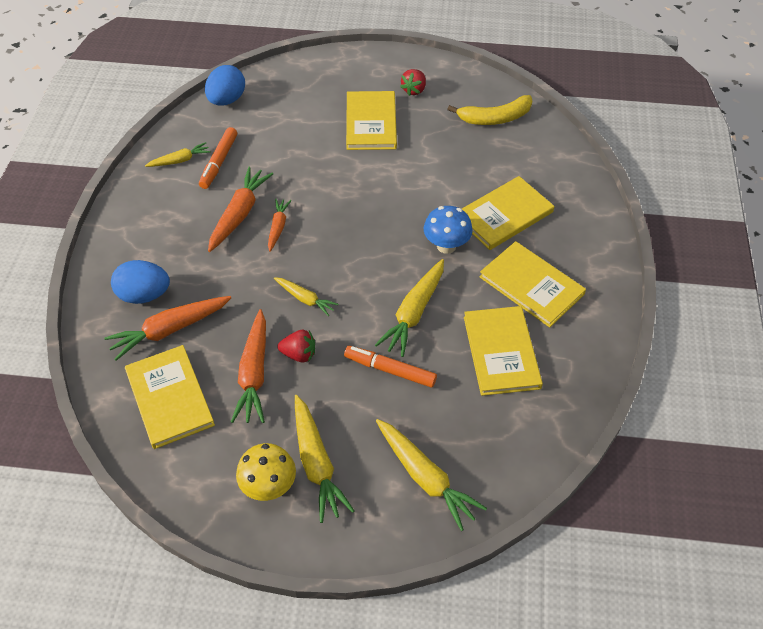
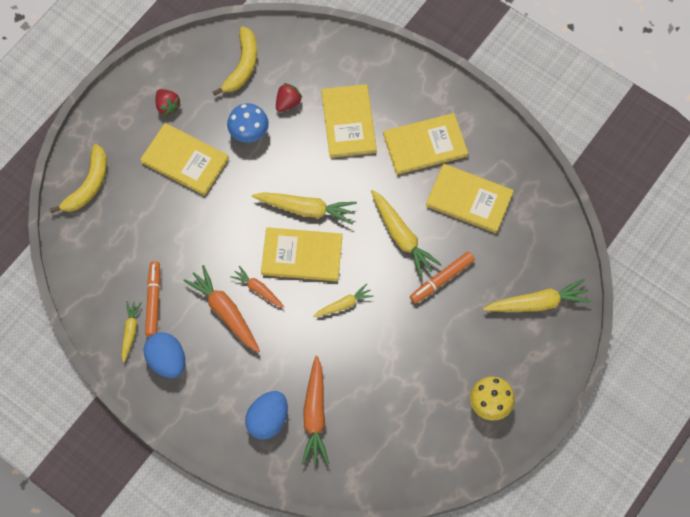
camera: 60 degrees left, 15 degrees up
yellow book [125,345,215,449] -> yellow book moved to [261,227,342,281]
orange marker [199,127,237,189] -> orange marker turned 135 degrees counterclockwise [145,261,161,337]
blue egg [205,65,245,106] -> blue egg moved to [144,332,185,378]
orange carrot [231,309,266,423] -> none
red strawberry [277,330,315,363] -> red strawberry moved to [276,83,302,112]
yellow carrot [295,395,355,523] -> yellow carrot moved to [252,192,357,225]
blue mushroom [424,206,473,254] -> blue mushroom moved to [227,103,269,143]
none -> yellow banana [50,144,107,213]

